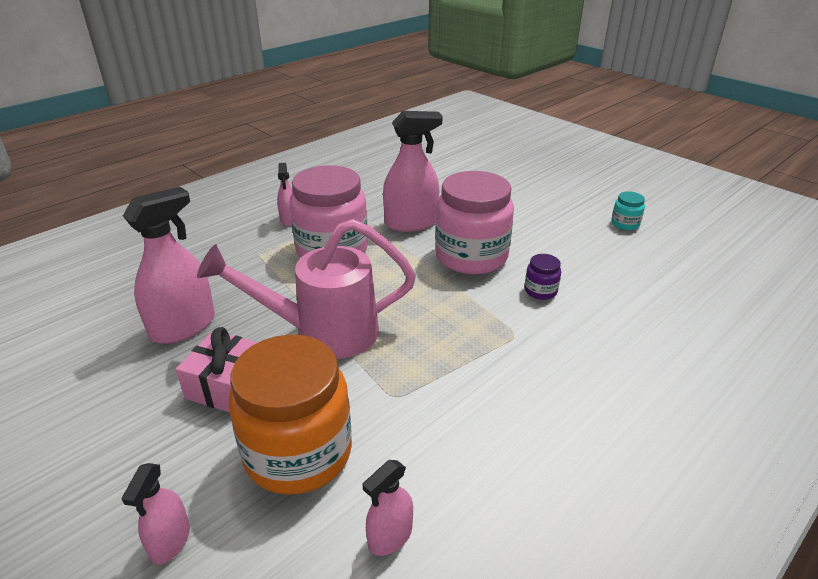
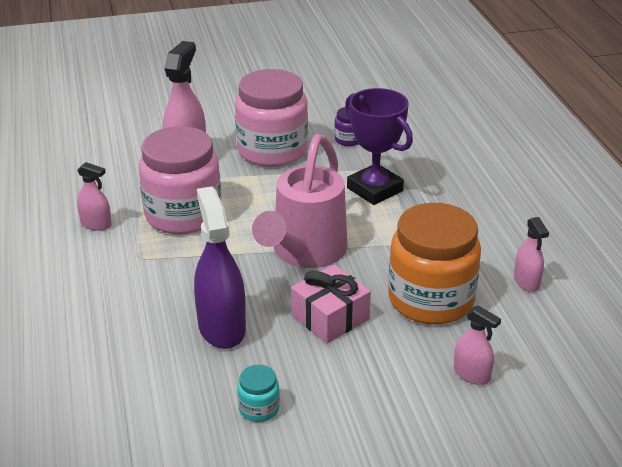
camera: 60 degrees left, 0 degrees up
pink spray bottle [123,187,215,344] -> purple spray bottle [194,186,246,349]
turquoise jar [611,191,645,230] -> turquoise jar moved to [237,365,280,422]
none -> purple trophy [345,88,413,205]

